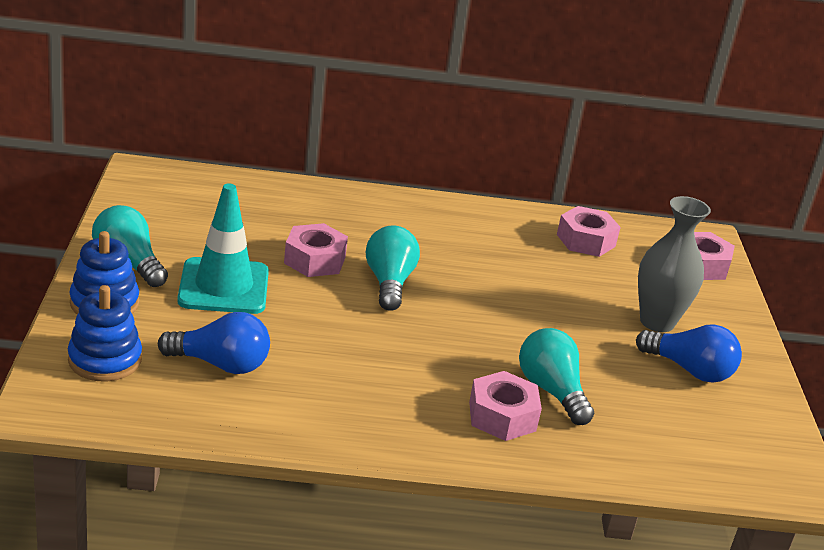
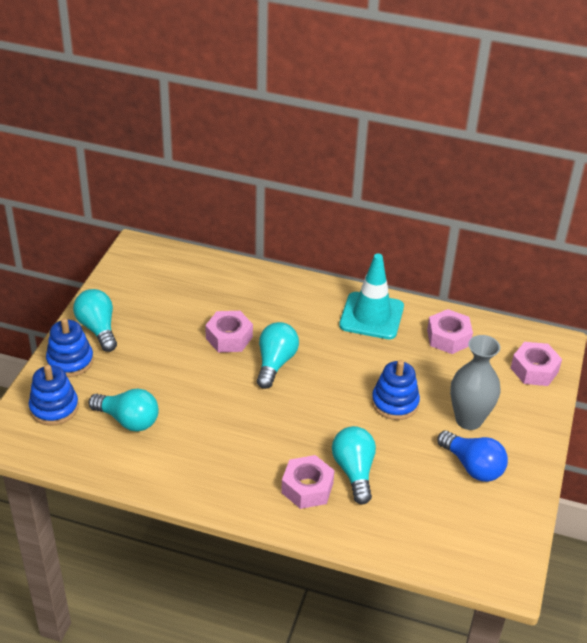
camera: 20 degrees right, 10 degrees up
blue light bulb [158,312,270,374] -> turquoise light bulb [89,389,159,432]
turquoise traffic cone [177,183,269,314] -> turquoise traffic cone moved to [339,254,404,339]
none -> blue stacking toy [372,360,420,420]

